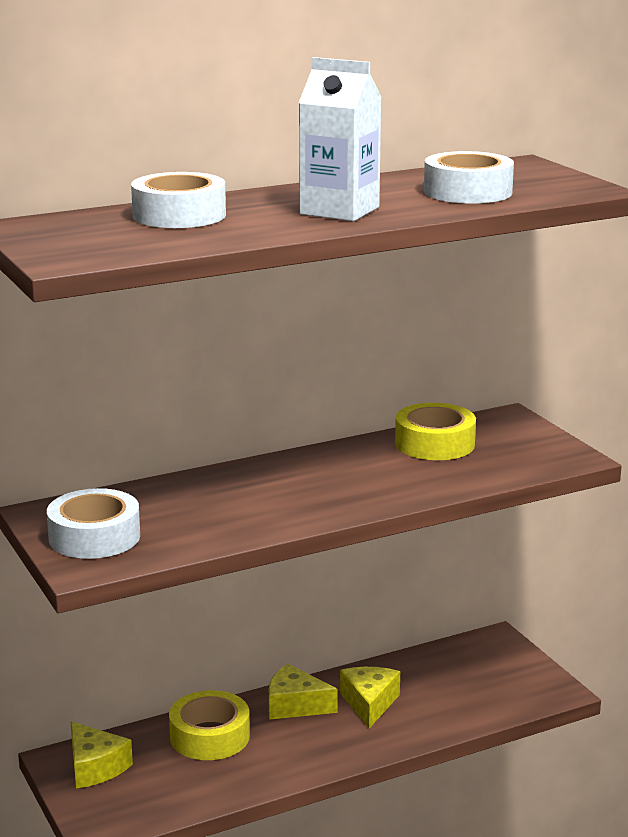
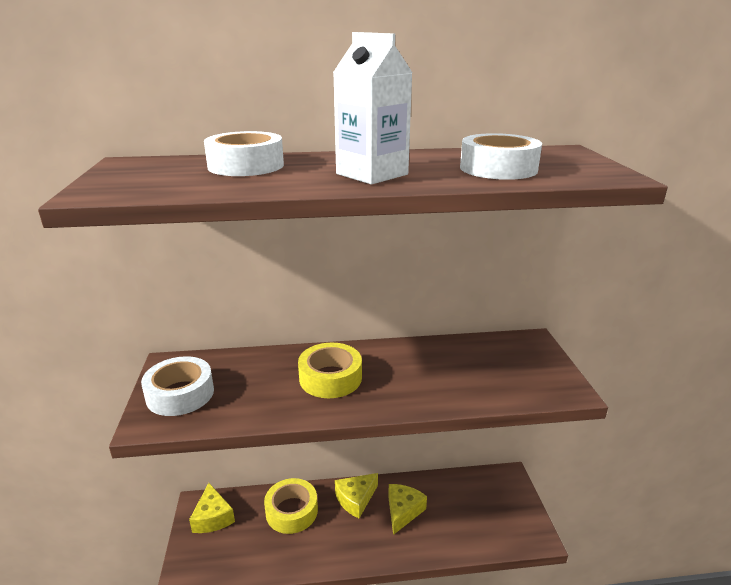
camera: 20 degrees right, 5 degrees up
yellow cheese [269,664,338,719] -> yellow cheese turned 75 degrees counterclockwise [335,473,378,518]
yellow tape [395,403,476,460] -> yellow tape moved to [298,343,362,398]

